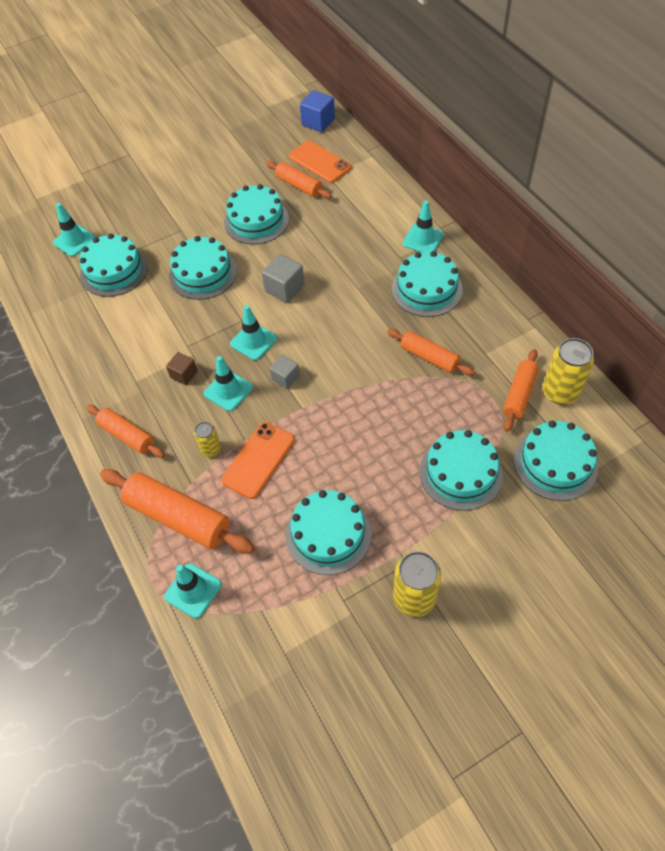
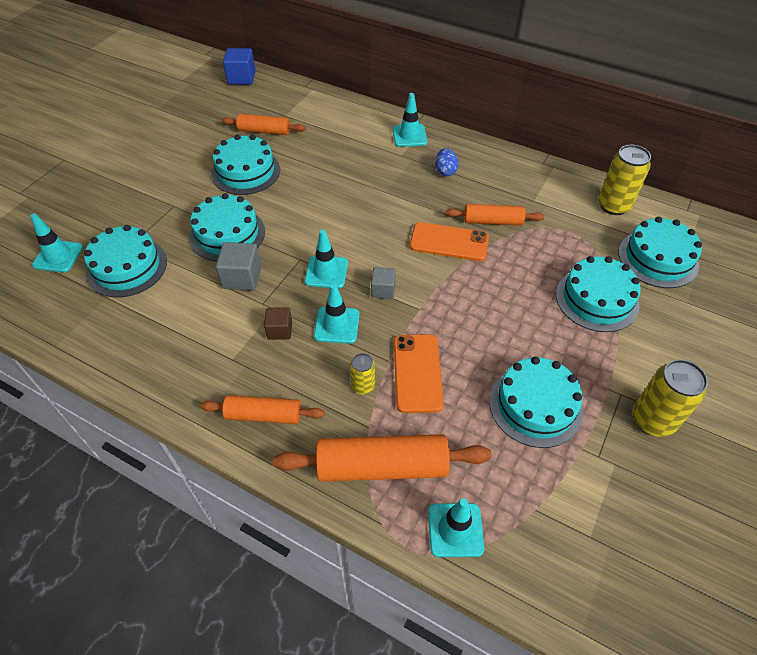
camera: 35 degrees left, 5 degrees down
grey cube [262,254,305,303] -> grey cube moved to [216,242,261,291]
orange phone [289,140,351,183] -> orange phone moved to [410,222,489,261]
turquoise cake [392,251,463,317] -> blue egg [435,148,459,176]
orange rolling pin [503,349,539,432] -> none

